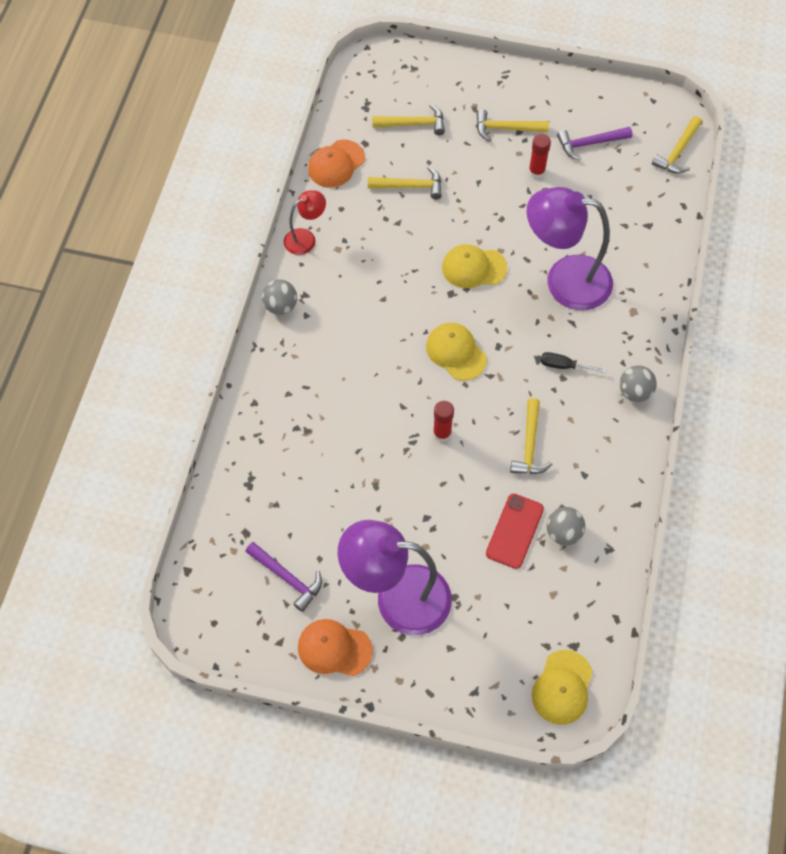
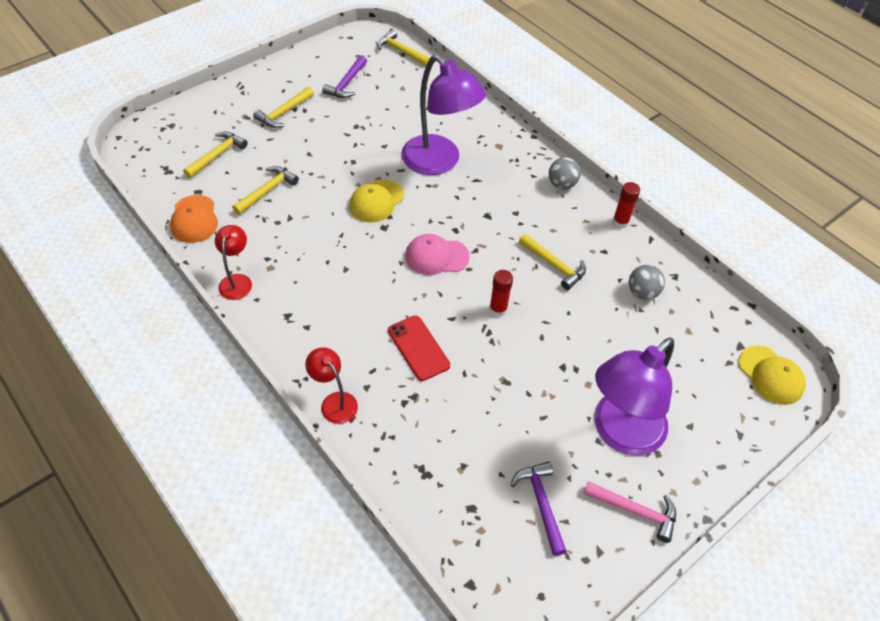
camera: 55 degrees left, 10 degrees down
purple hammer [245,542,322,612] -> purple hammer turned 90 degrees counterclockwise [511,461,567,556]
grey ball [262,280,297,315] -> none
orange cap [298,619,373,676] -> pink hammer [583,481,676,543]
yellow cap [426,323,487,380] -> pink cap [405,234,470,275]
red phone [486,494,544,569] -> red phone moved to [388,315,450,381]
purple lamp [527,187,613,310] -> purple lamp turned 90 degrees counterclockwise [401,55,486,175]
red glue stick [529,134,551,179] -> red glue stick moved to [612,182,640,229]
black screwdriver [541,352,607,373] -> none
yellow hammer [652,116,702,174] -> yellow hammer turned 150 degrees clockwise [377,29,430,66]
none -> red lamp [305,347,358,424]

